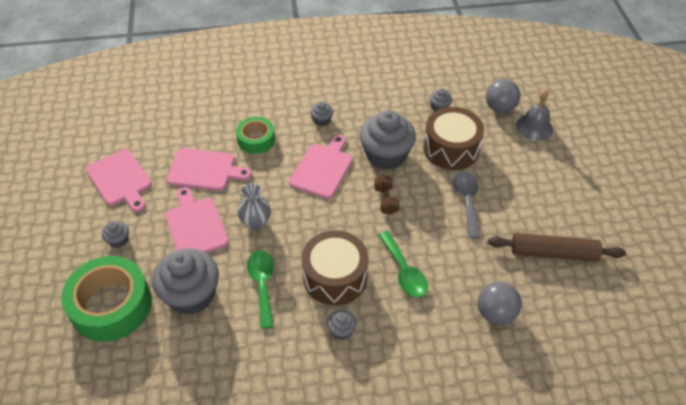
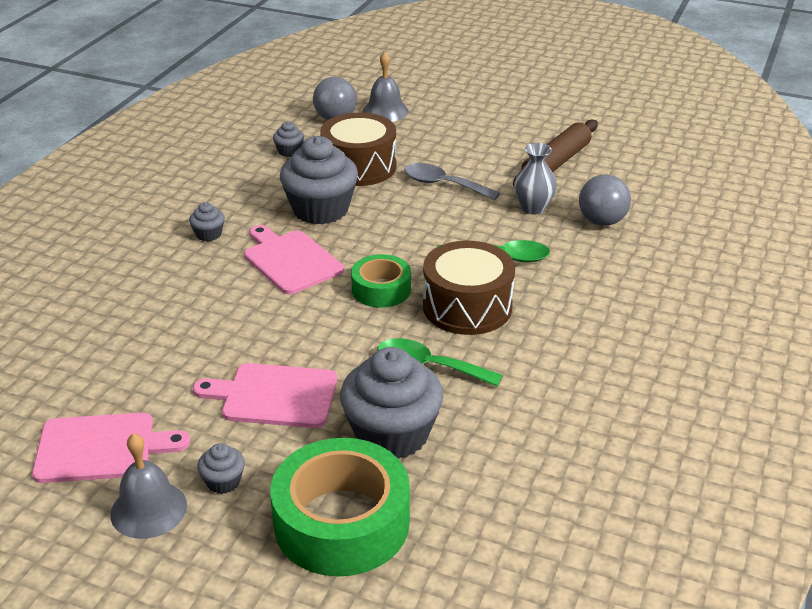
camera: 60 degrees left, 15 degrees down
pink cutting board [166,148,252,191] -> none
green tape [236,117,275,154] -> green tape moved to [351,254,411,308]
grey vase [237,183,271,231] -> grey vase moved to [514,143,557,214]
grey cupcake [327,310,356,340] -> none
brown dumbbell [374,175,399,215] -> none
none -> grey bell [110,433,187,539]

